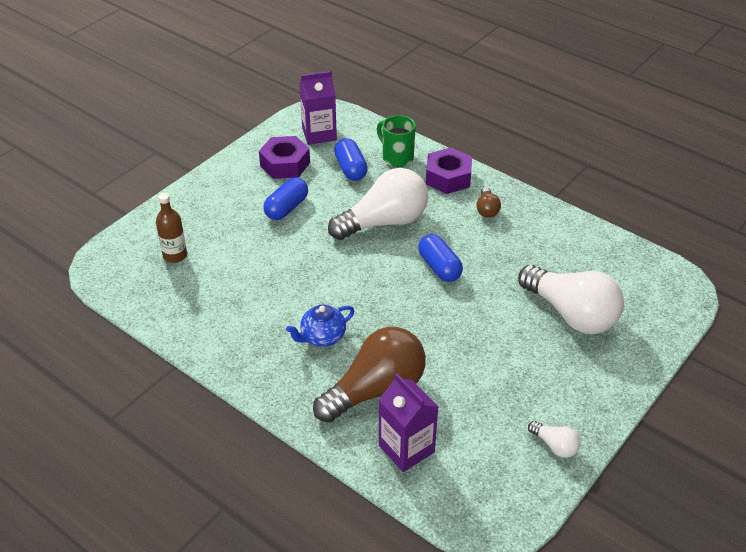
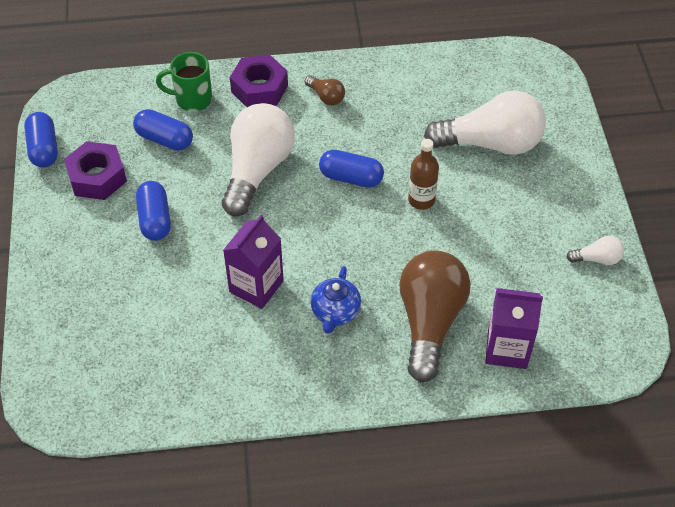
camera: 45 degrees left, 10 degrees up
brown bottle [156,193,187,263] -> brown bottle moved to [408,139,439,210]
purple carton [299,71,337,145] -> purple carton moved to [223,215,284,309]
none -> blue capsule [24,112,58,168]

